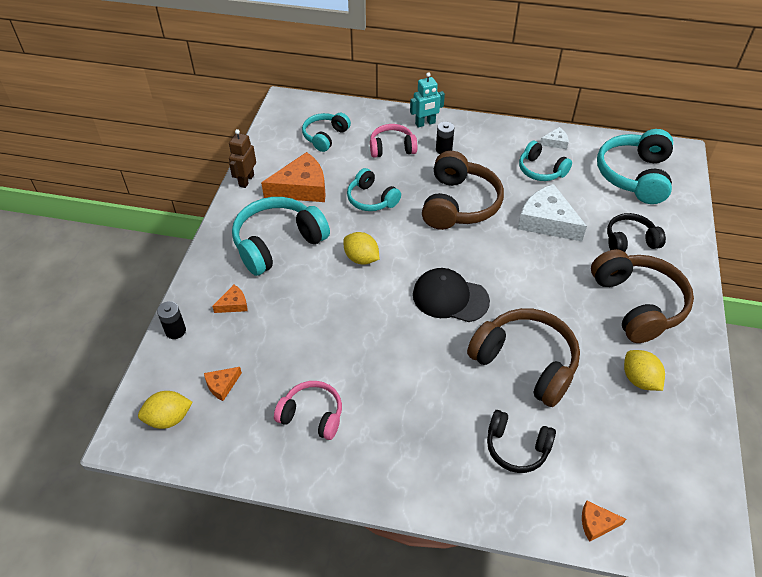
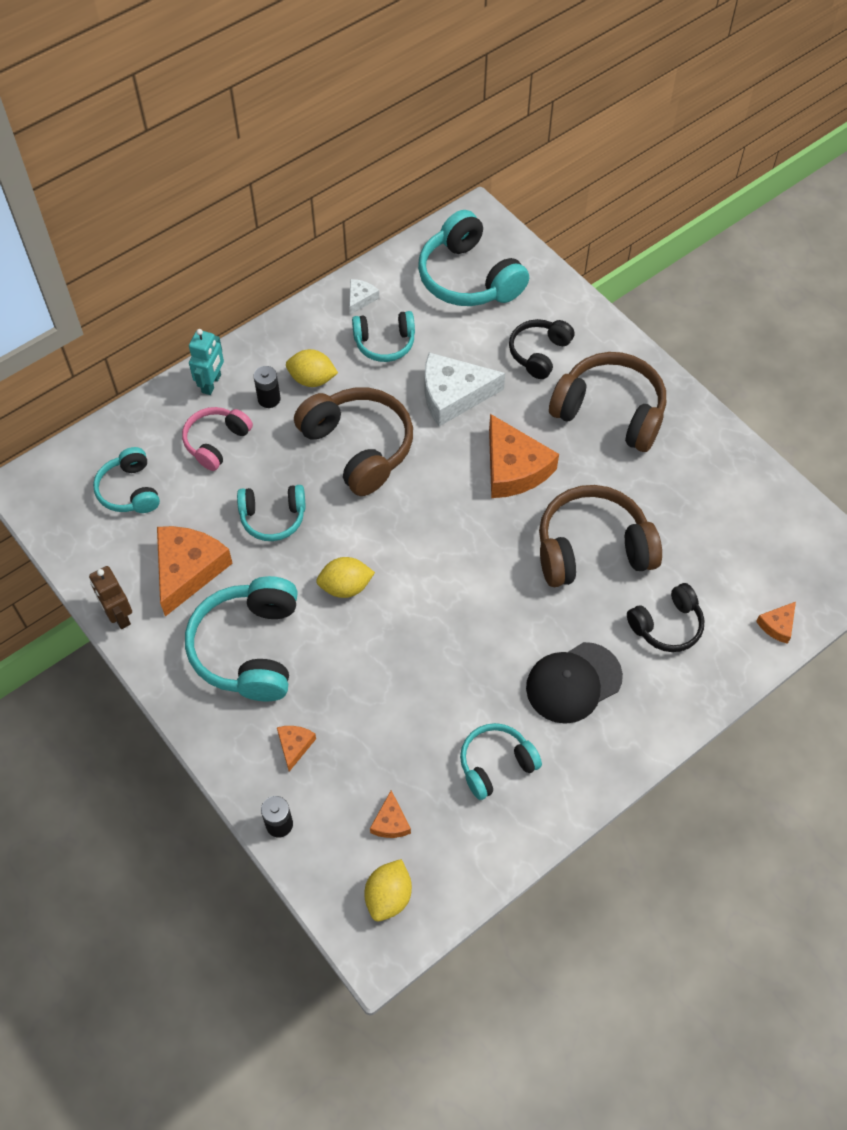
camera: 50 degrees left, 10 degrees up
pink headphones [274,381,342,440] -> turquoise headphones [460,723,542,800]
black cap [413,268,490,322] -> black cap moved to [526,642,623,724]
yellow lemon [624,350,665,391] -> yellow lemon moved to [286,349,338,387]
none -> orange cheese [489,414,559,498]

